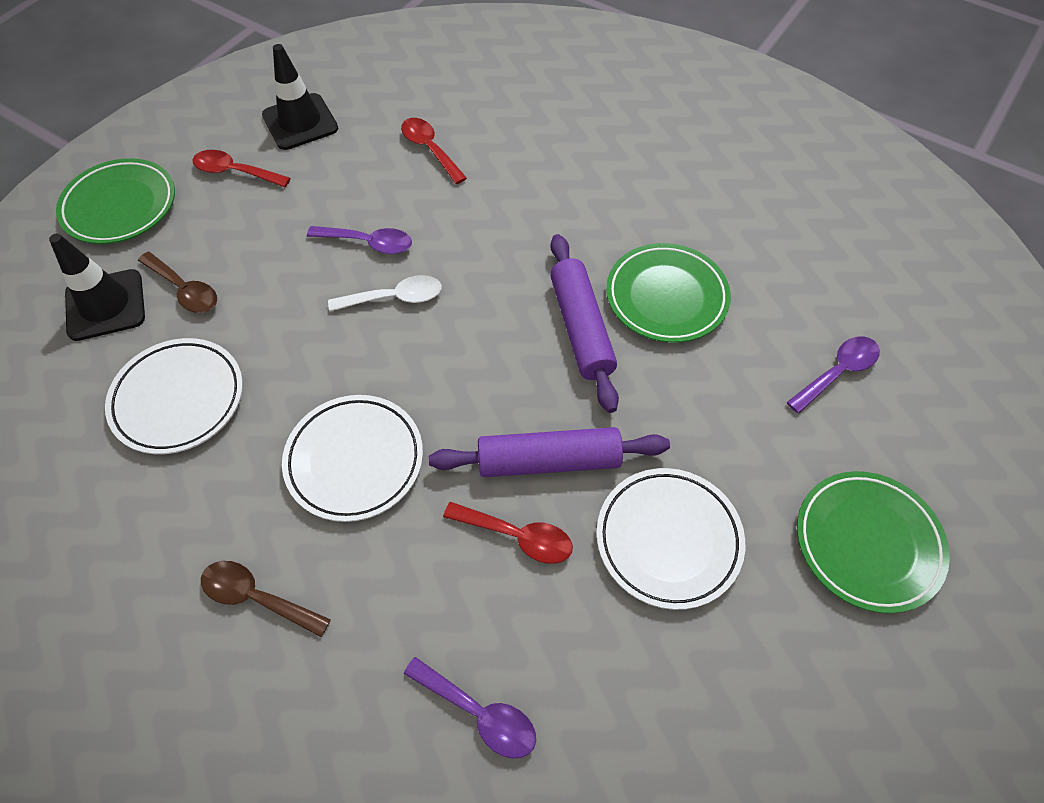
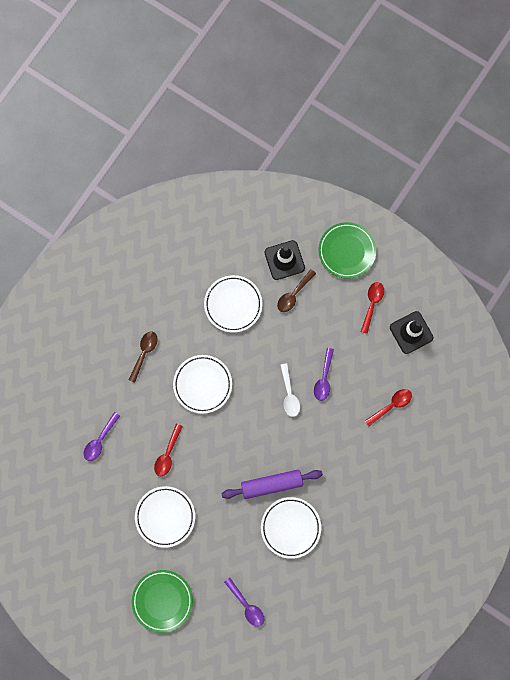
camera: 90 degrees right, 20 degrees up
purple rolling pin [429,427,670,477] -> none
green plate [606,243,731,343] -> white plate [261,497,321,559]

